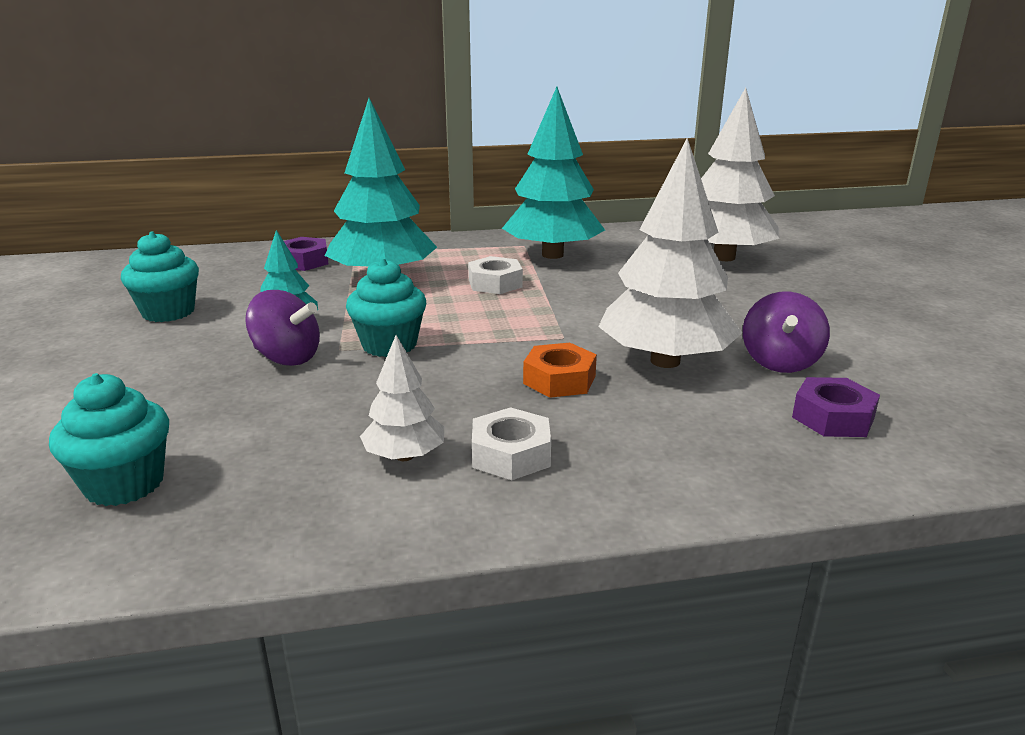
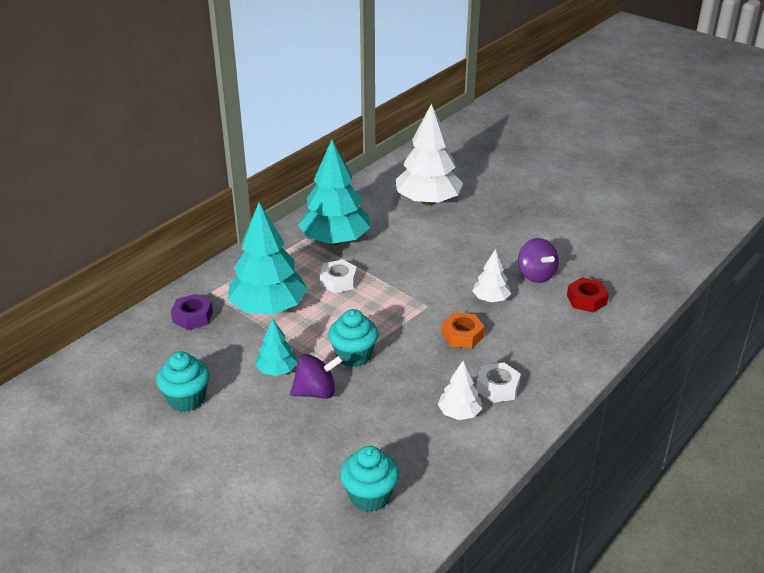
camera: 40 degrees left, 10 degrees up
white tree [598,138,742,368] -> white tree [472,249,511,302], size x0.50
purple nut [792,377,880,437] -> red nut [567,277,609,312]

